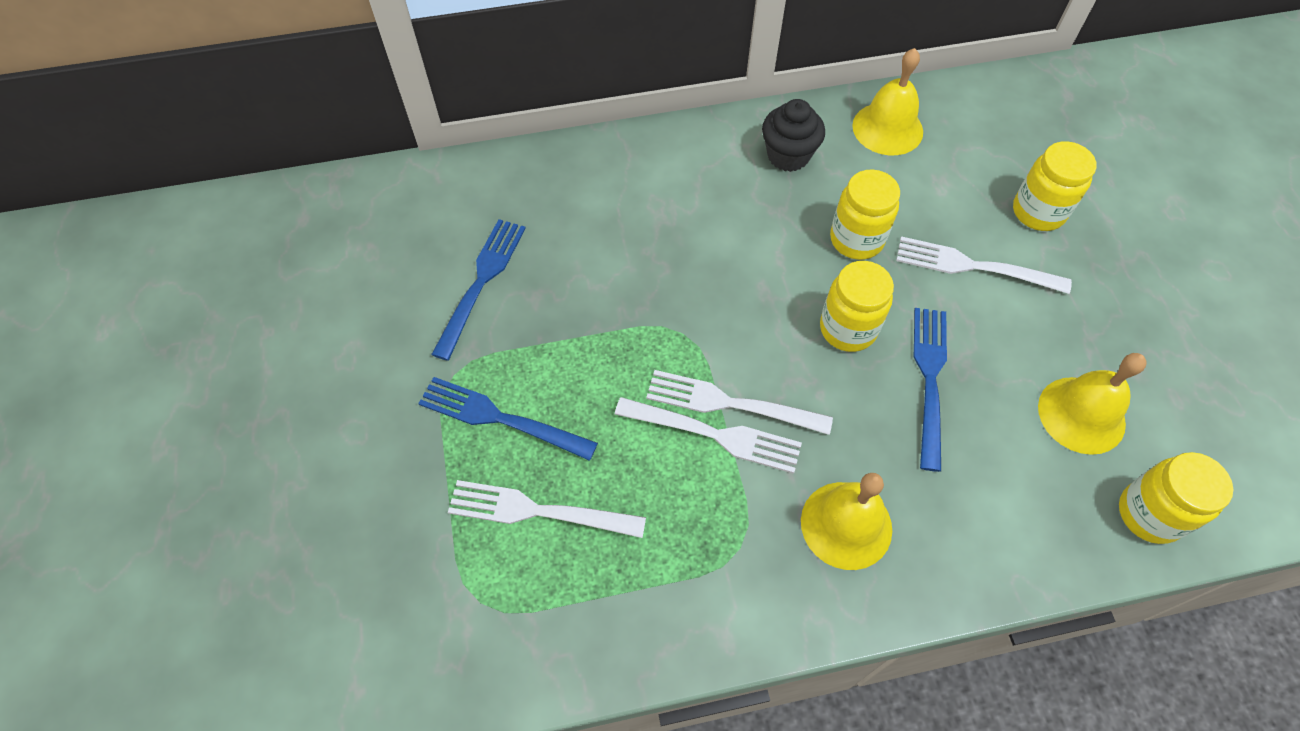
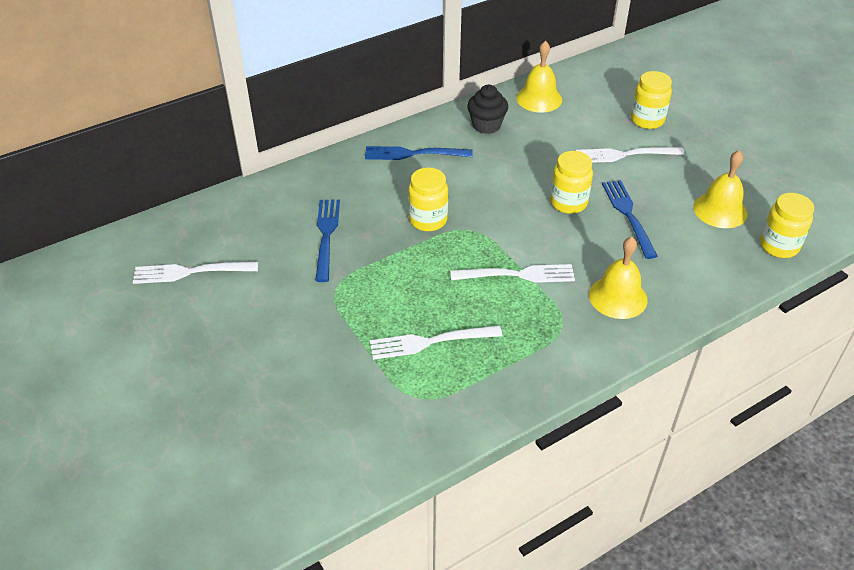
camera: 20 degrees left, 15 degrees down
blue fork [418,377,598,461] -> blue fork moved to [365,146,473,160]
white fork [646,370,833,435] -> white fork moved to [133,262,258,284]
yellow jar [830,169,900,260] -> yellow jar moved to [408,168,448,231]

